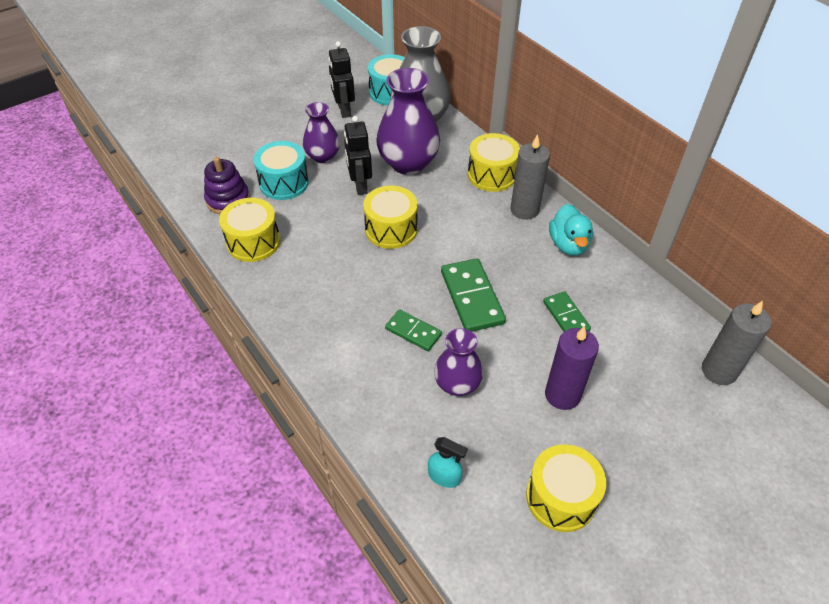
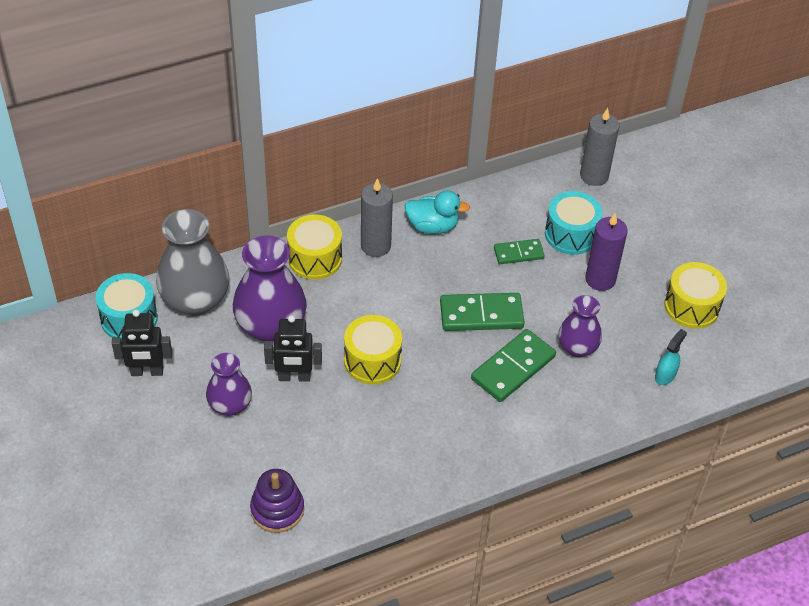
camera: 80 degrees left, 0 degrees up
yellow drum [219,198,280,262] -> none
turquoise drum [253,141,309,200] -> turquoise drum moved to [545,191,602,255]
green domino [385,309,442,351] -> green domino [471,329,556,402], size x1.65

